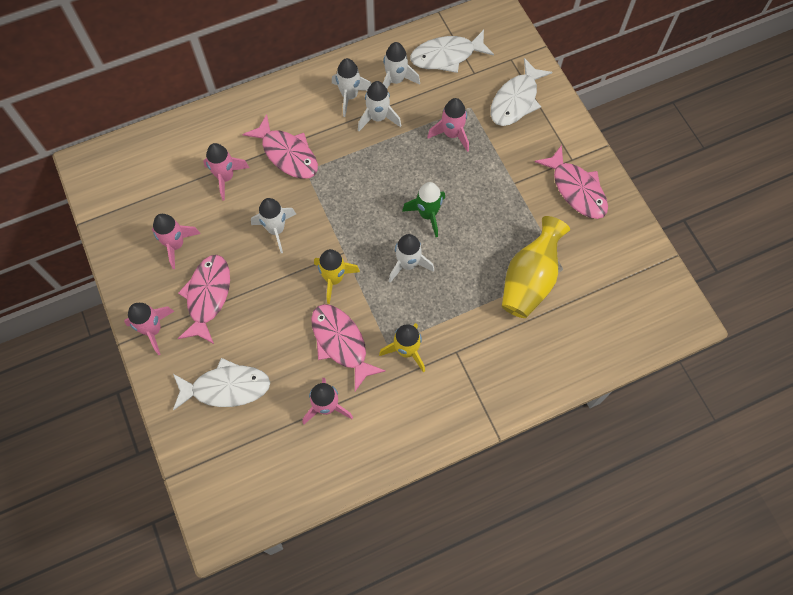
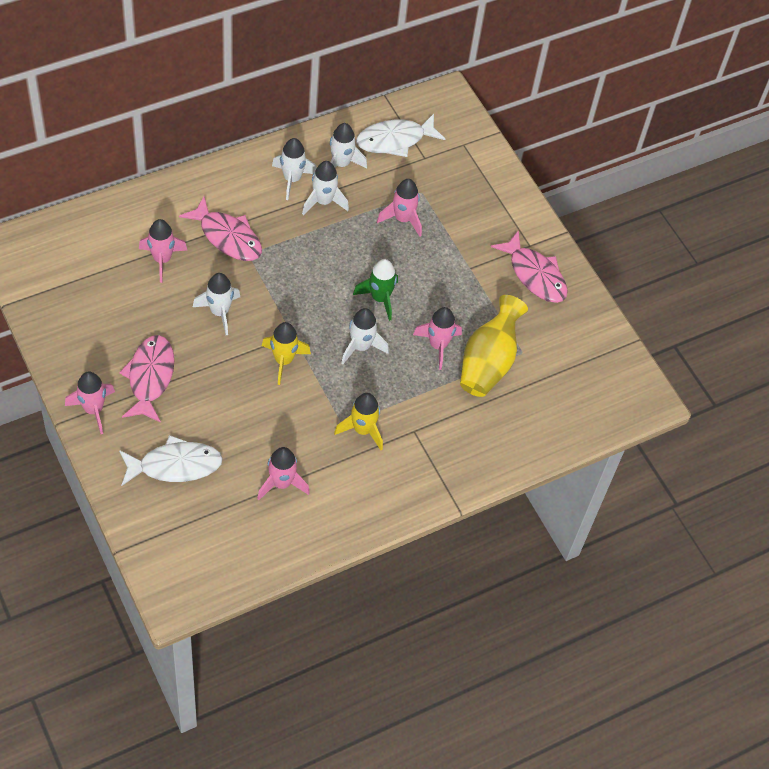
camera: 10 degrees left, 10 degrees down
pink rocket [152,214,200,269] -> pink rocket moved to [413,307,462,370]
pink fish [311,304,386,391] -> none
white fish [491,58,552,126] -> none

